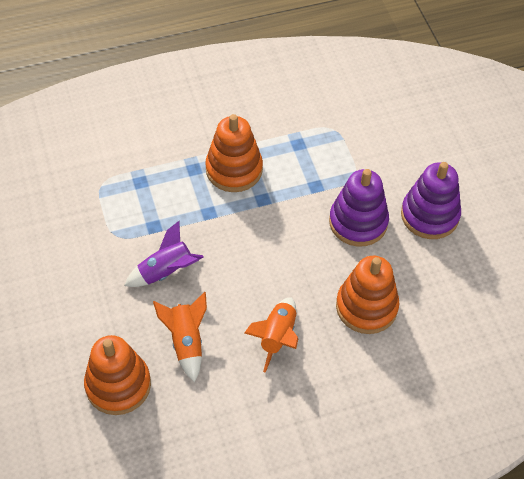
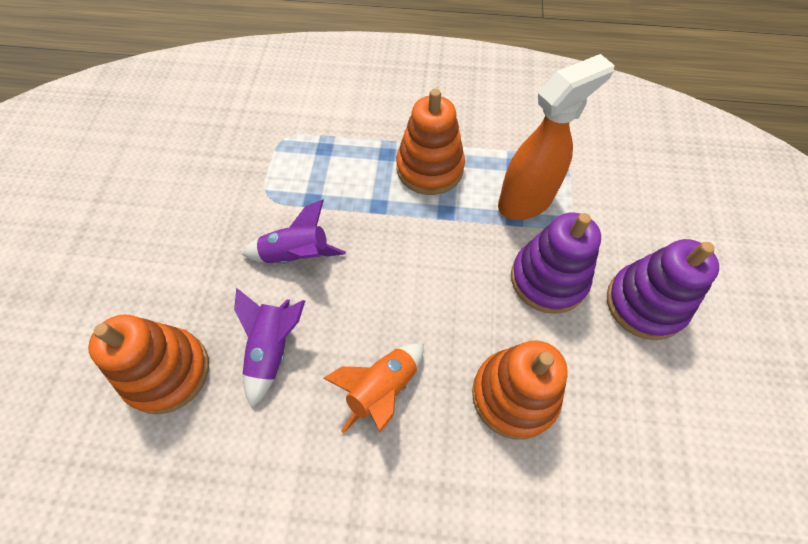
camera: 25 degrees right, 5 degrees up
orange rocket [153,292,207,382] -> purple rocket [234,288,305,408]
none -> orange spray bottle [498,54,615,220]

